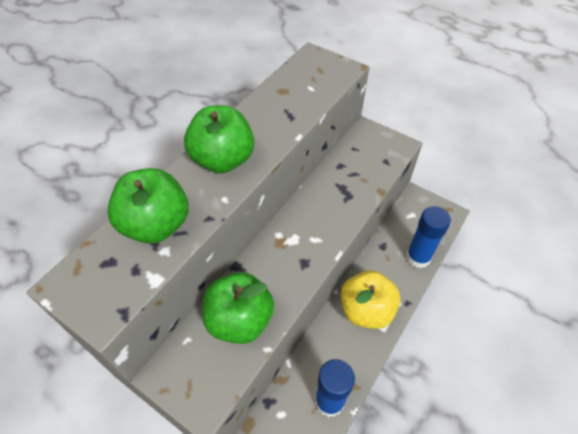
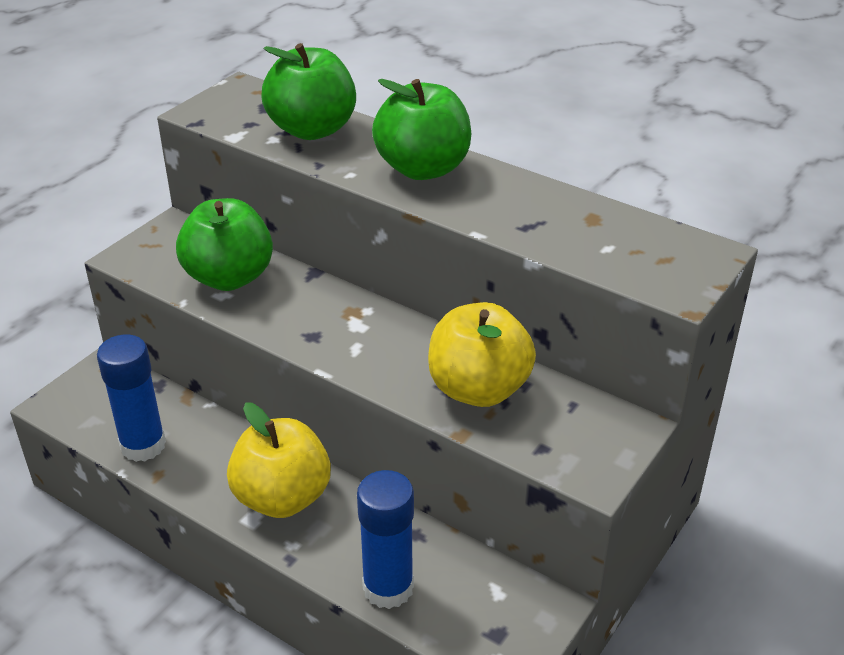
camera: 90 degrees right, 15 degrees down
none -> yellow apple [428,302,536,407]

